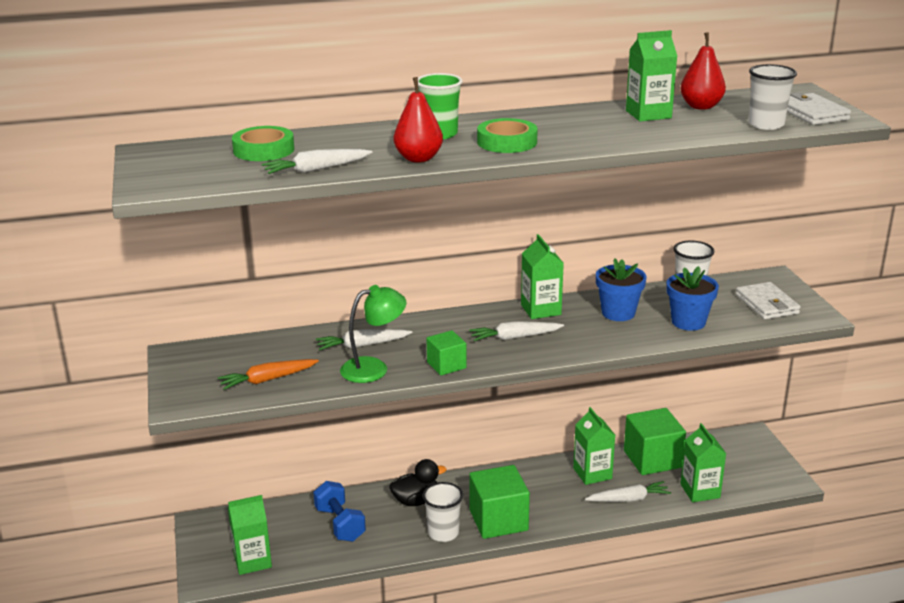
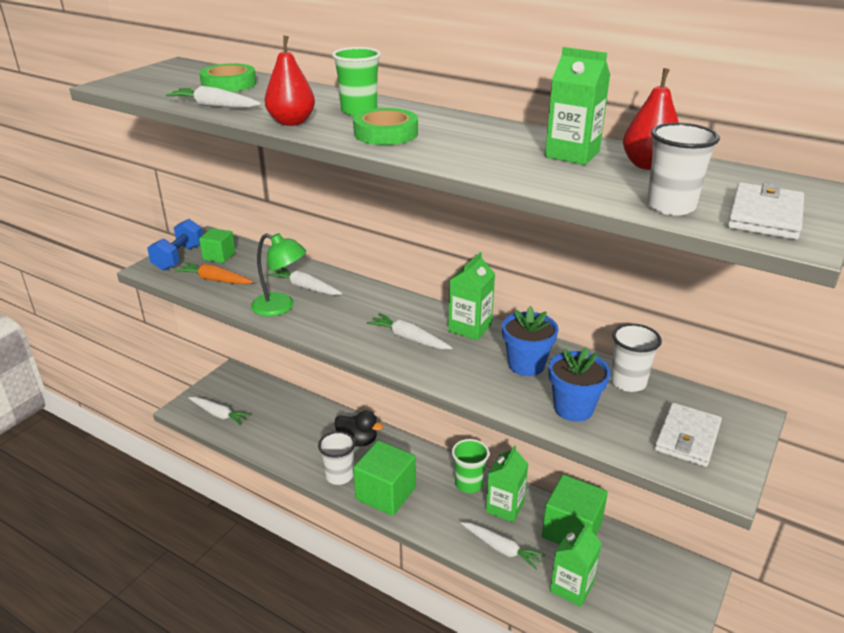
camera: 45 degrees right, 5 degrees up
green carton [228,495,272,575] -> white carrot [189,397,251,426]
blue dumbbell [313,481,366,542] -> blue dumbbell moved to [147,219,203,271]
green cube [426,330,467,376] -> green cube moved to [199,228,236,263]
none -> green cup [452,439,489,493]

